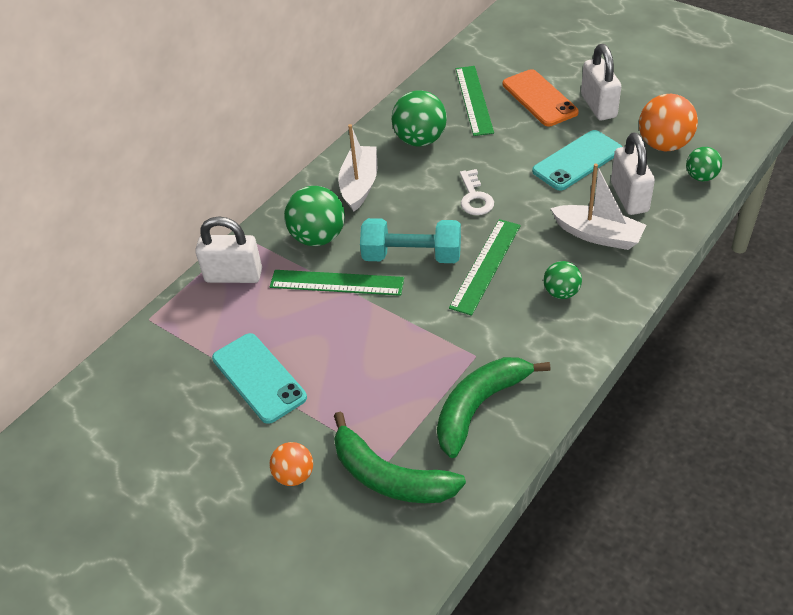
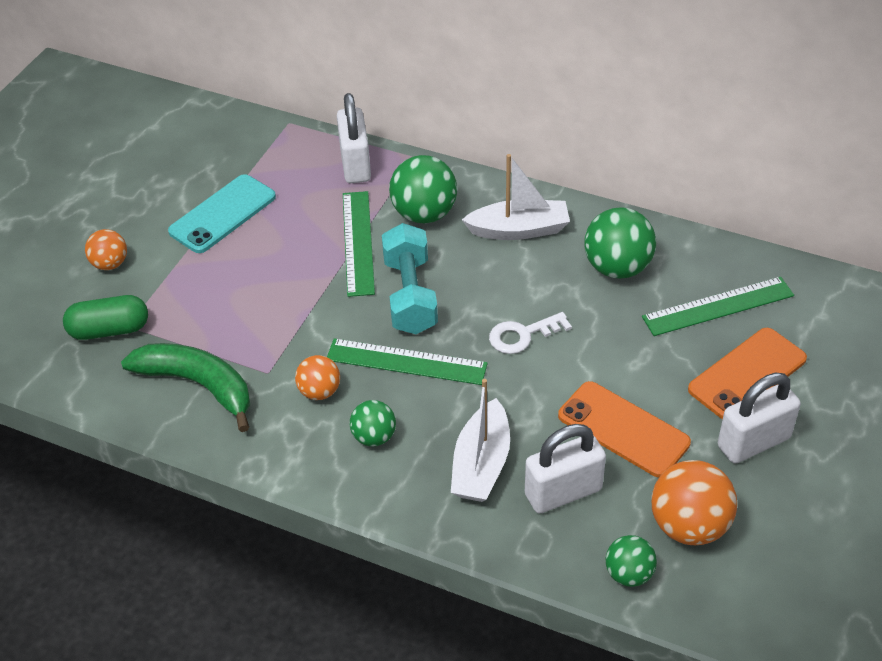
camera: 75 degrees right, 0 degrees up
green banana [334,412,466,503] -> green capsule [63,295,148,340]
turquoise phone [532,130,622,191] -> orange phone [558,381,691,477]
none -> orange ball [295,355,340,400]

